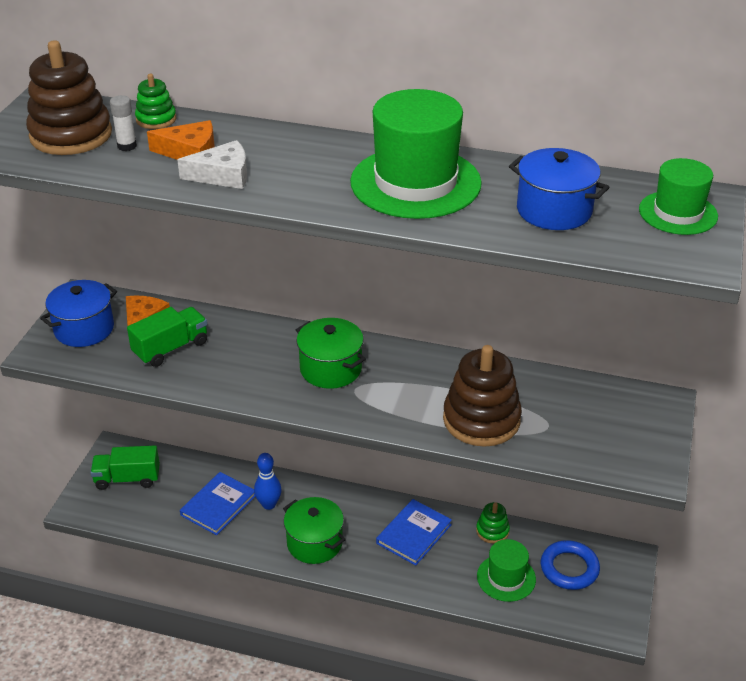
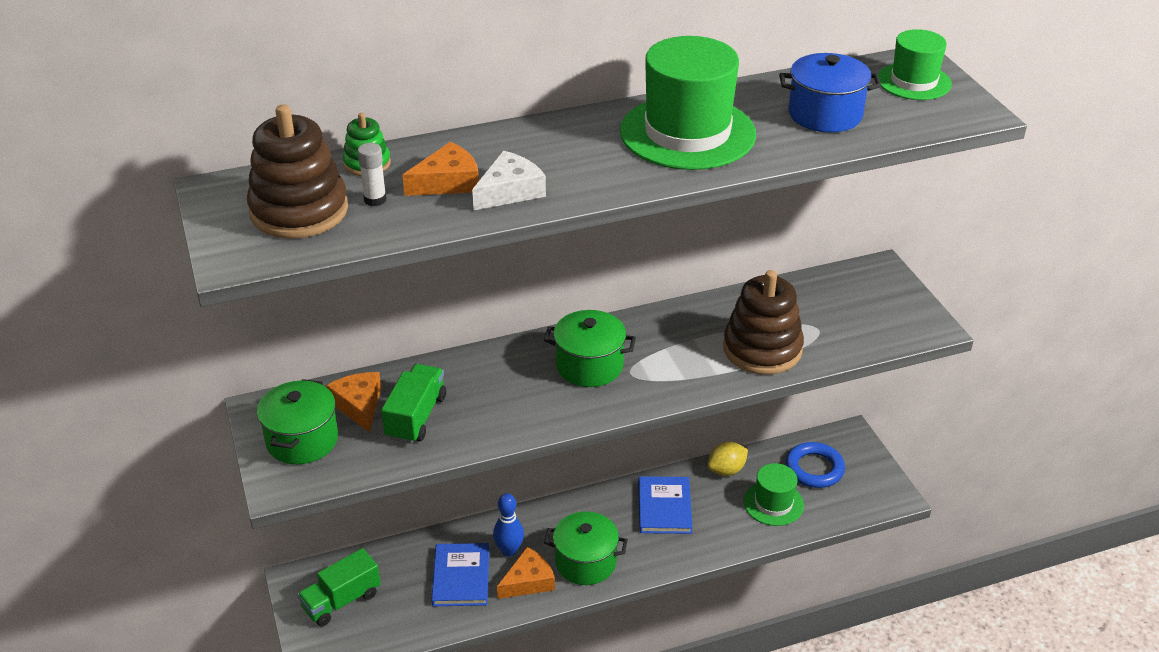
camera: 35 degrees left, 0 degrees up
blue pot [40,280,117,347] -> green pot [257,379,338,464]
green stacking toy [476,502,510,544] -> yellow lemon [708,442,748,476]
none -> orange cheese [497,547,555,599]

